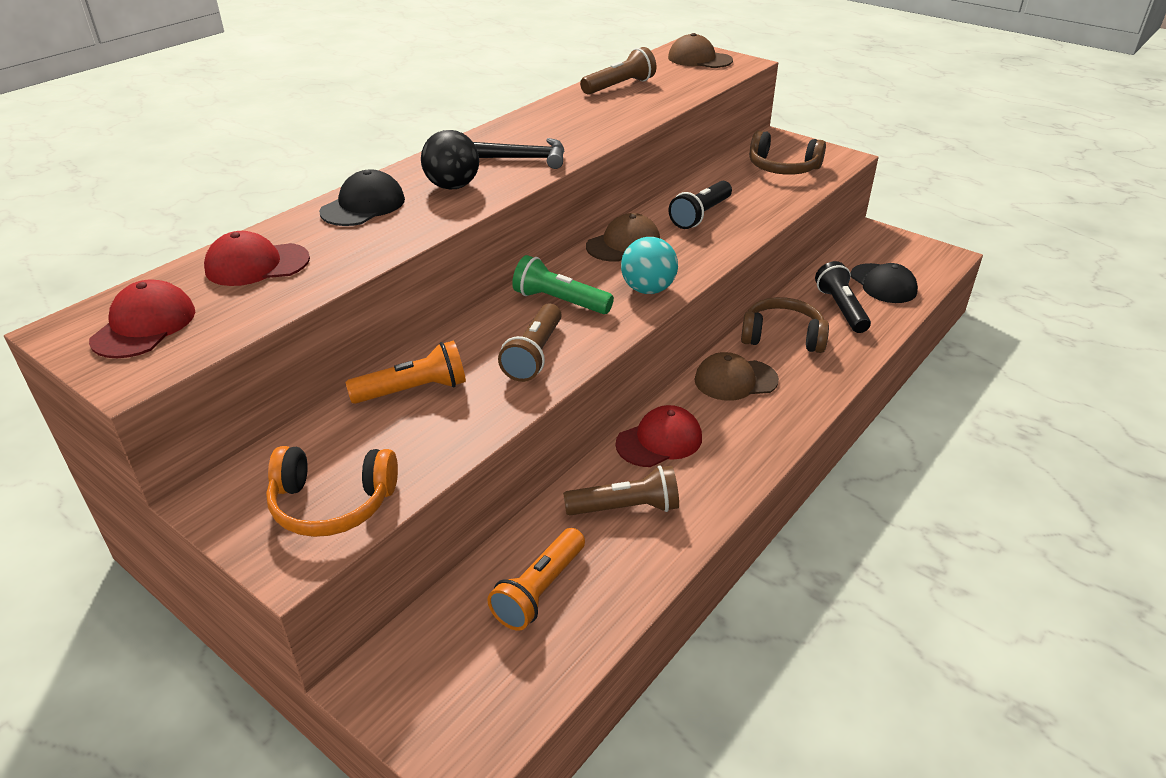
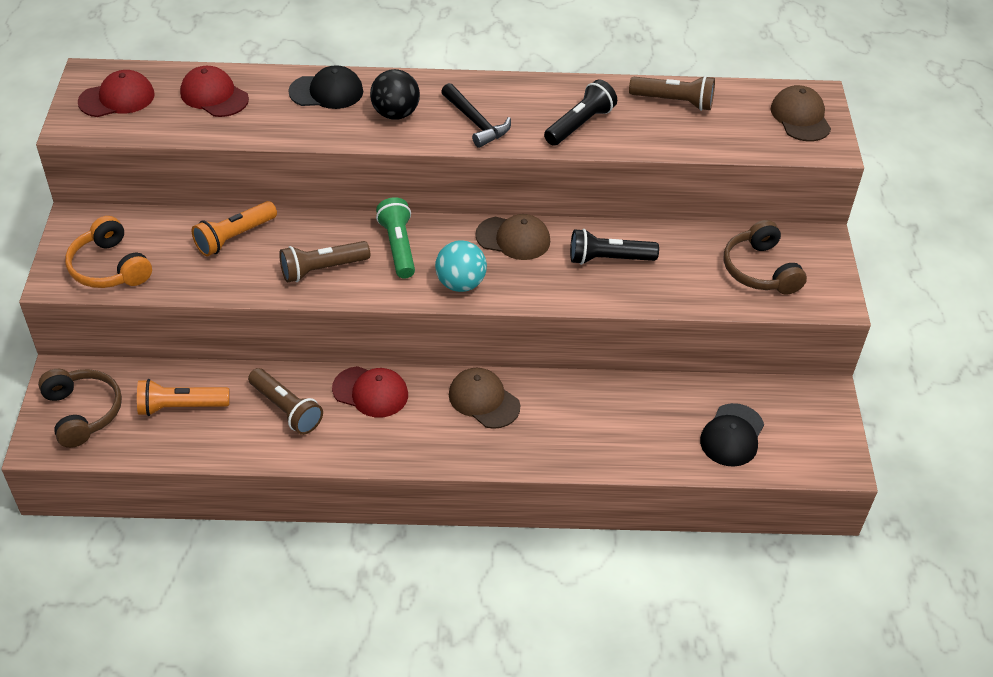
camera: 50 degrees right, 10 degrees up
orange flashlight [346,341,466,404] -> orange flashlight turned 105 degrees clockwise [192,201,277,257]
brown headphones [741,297,829,353] -> brown headphones moved to [38,369,122,448]
black flashlight [815,261,871,333] -> black flashlight moved to [544,79,617,146]

